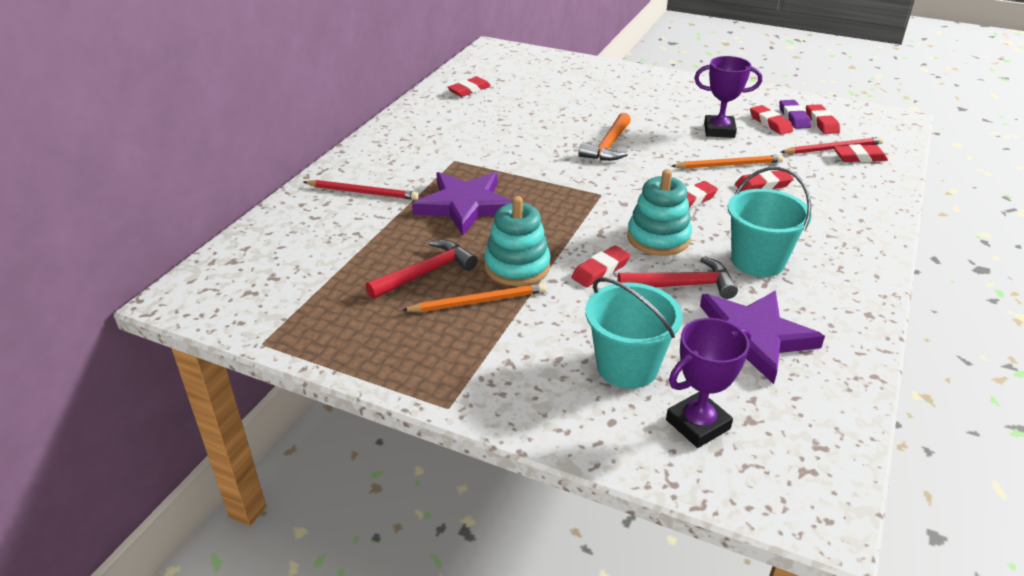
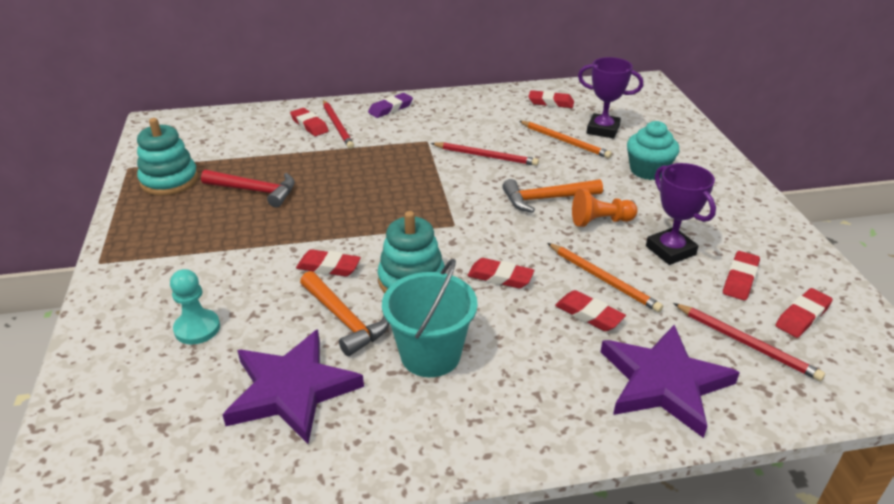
camera: 55 degrees right, 0 degrees up
orange pencil [401,283,546,312] -> orange pencil moved to [519,121,612,159]
purple star [412,172,513,236] -> purple star moved to [601,325,740,438]
turquoise stacking toy [484,196,551,286] -> turquoise stacking toy moved to [137,118,198,196]
turquoise bucket [585,277,683,389] -> turquoise pawn [170,269,220,344]
red hammer [617,257,738,299] -> orange hammer [300,271,389,356]
purple trophy [666,318,751,448] -> purple trophy moved to [578,57,643,139]
purple eraser [779,100,811,129] -> purple eraser moved to [368,93,413,118]
red eraser [834,144,888,162] -> red eraser moved to [290,108,329,136]
none -> red pencil [431,142,539,166]
none -> orange pawn [572,189,638,227]
none -> turquoise cupcake [627,121,679,180]

